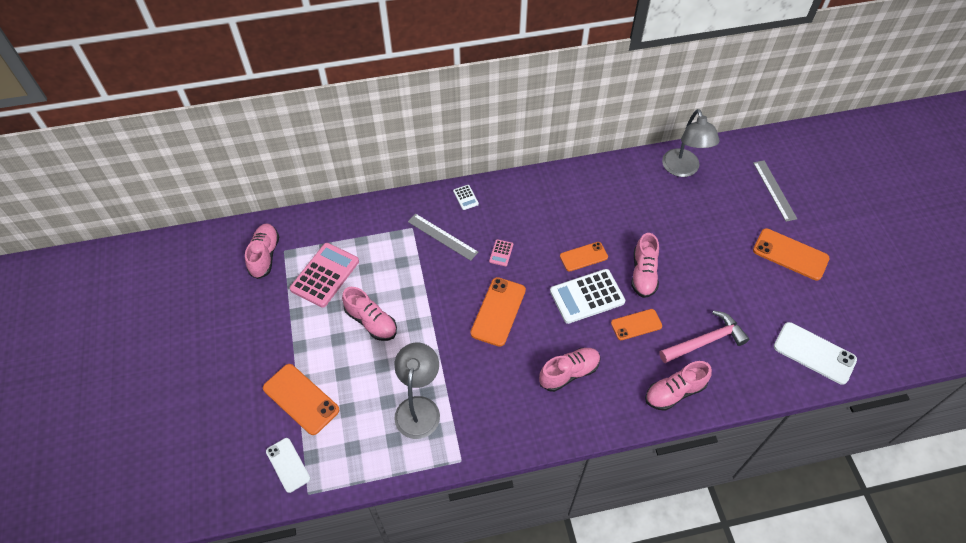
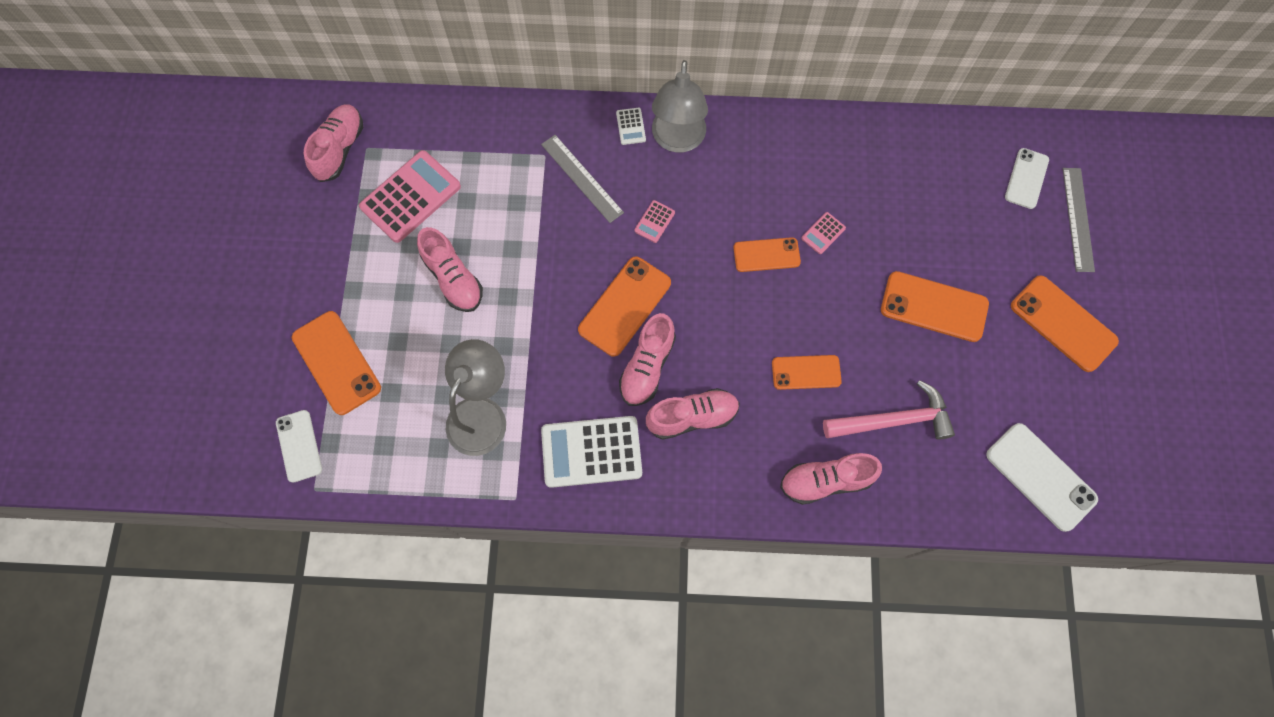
camera: 15 degrees right, 15 degrees up
white calculator [550,269,625,324] -> white calculator moved to [541,416,642,488]
pink shoe [631,233,659,298] -> pink shoe moved to [619,313,676,406]
grey lamp [662,109,720,177] -> grey lamp moved to [652,60,708,153]
none -> pink calculator [801,212,846,254]
none -> orange phone [881,271,989,342]
none -> white phone [1005,148,1049,209]

